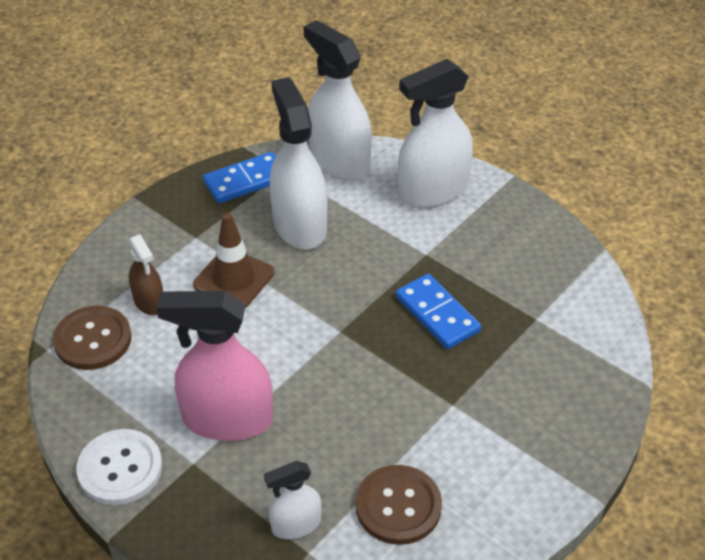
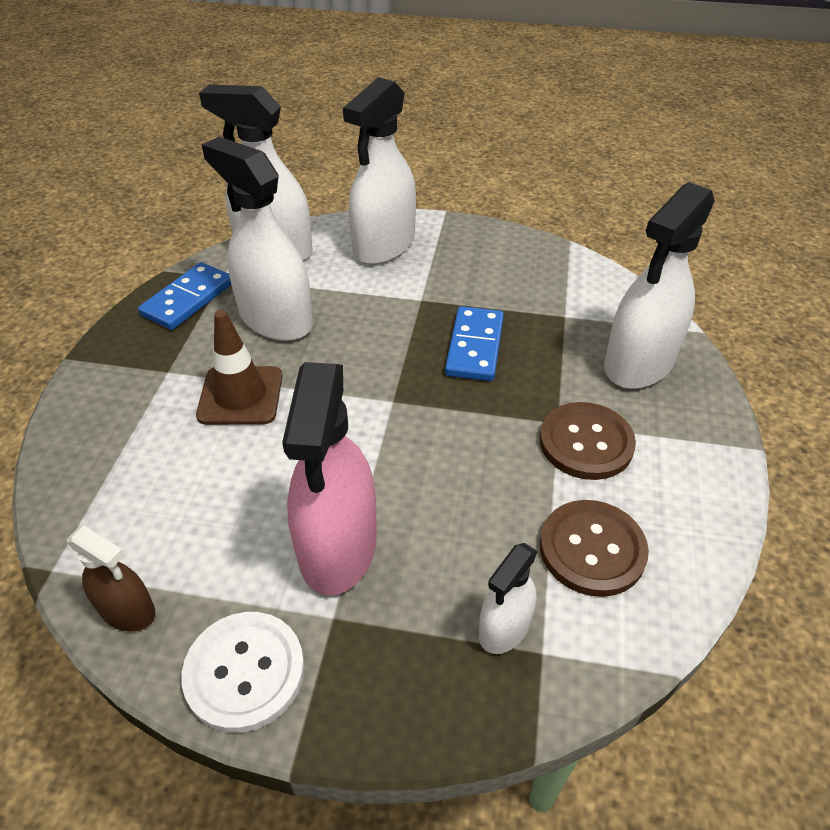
camera: 30 degrees left, 0 degrees up
brown button [53,306,132,370] -> brown button moved to [539,402,636,480]
brown spray bottle [128,234,163,315] -> brown spray bottle moved to [67,526,155,632]
pink spray bottle [156,291,273,441] -> pink spray bottle turned 60 degrees counterclockwise [282,362,377,596]
blue domino [396,274,481,349] -> blue domino turned 75 degrees clockwise [445,306,504,381]
none -> white spray bottle [604,182,715,389]

